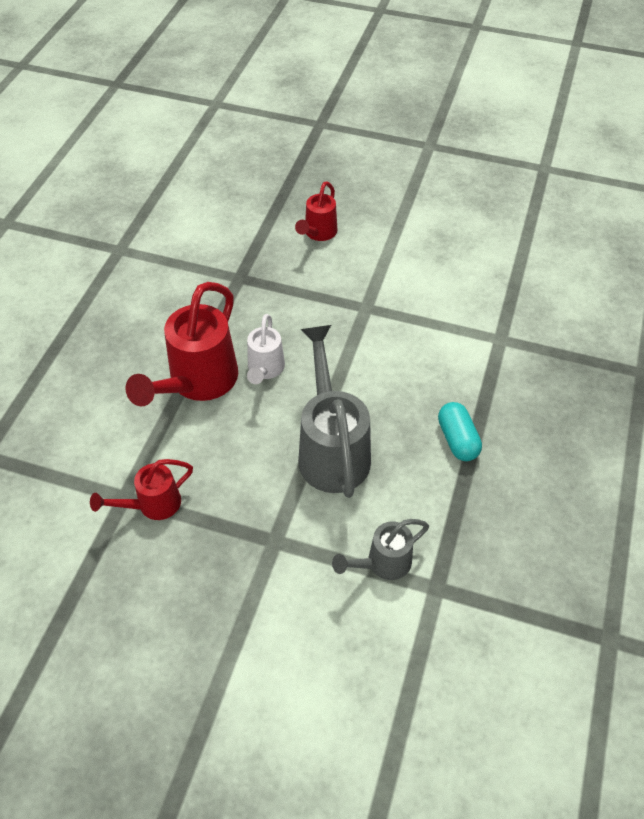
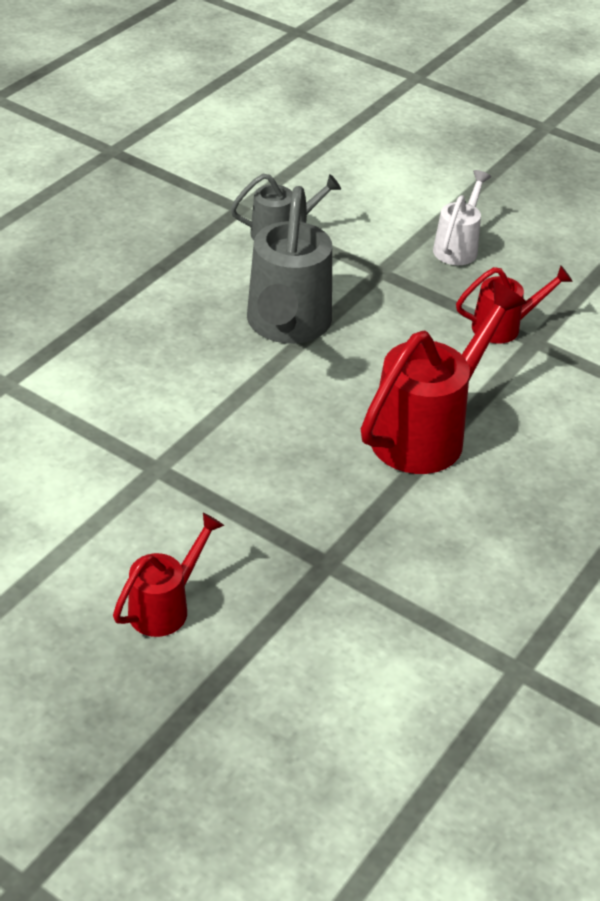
camera: 165 degrees left, 10 degrees down
white watering can [247,314,285,384] -> white watering can moved to [433,170,491,265]
turquoise capsule [438,402,482,461] -> none

